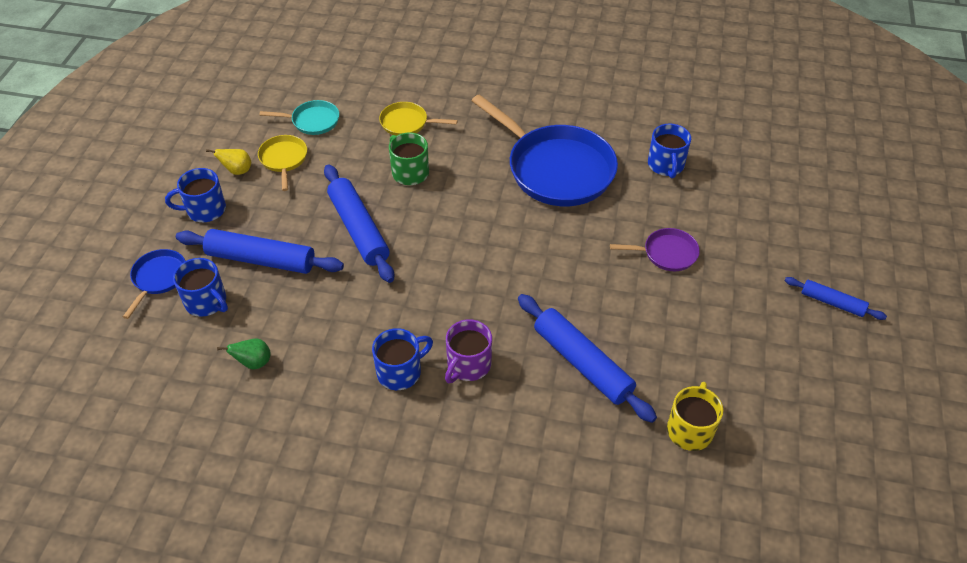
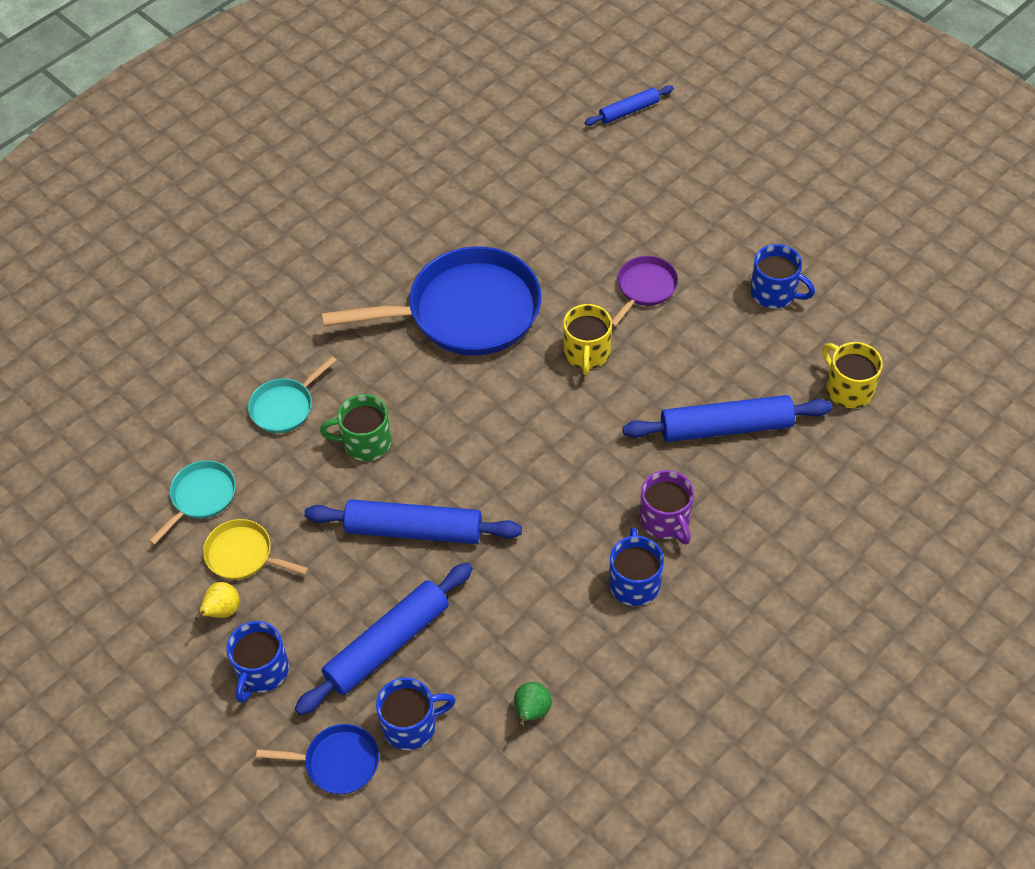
camera: 55 degrees left, 5 degrees up
blue pan [123,249,185,319] -> blue pan turned 135 degrees clockwise [256,724,379,794]
yellow pan [379,102,458,136] -> turquoise pan [248,356,337,433]
blue mug [648,124,691,178] -> blue mug moved to [750,244,815,308]
blue rolling pin [784,277,887,320] -> blue rolling pin moved to [585,86,674,126]
none -> yellow mug [563,304,612,375]

